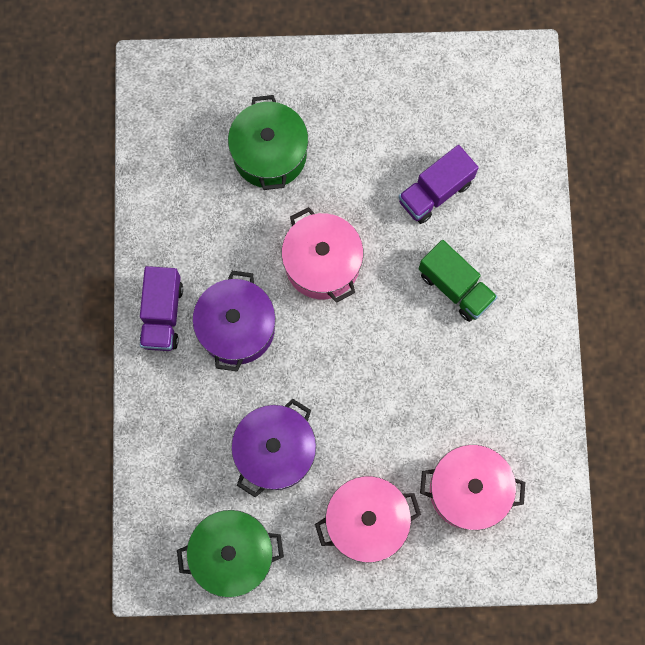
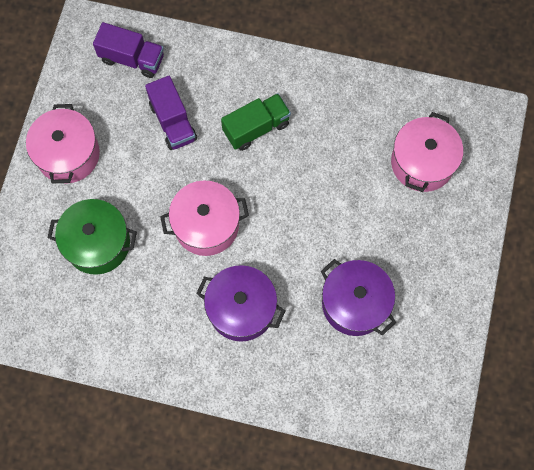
camera: 75 degrees left, 5 degrees down
purple truck [139,266,183,351] -> purple truck moved to [93,22,164,78]
green pot [177,510,284,598] -> none
pink pot [315,476,421,563] -> pink pot moved to [26,104,100,184]

